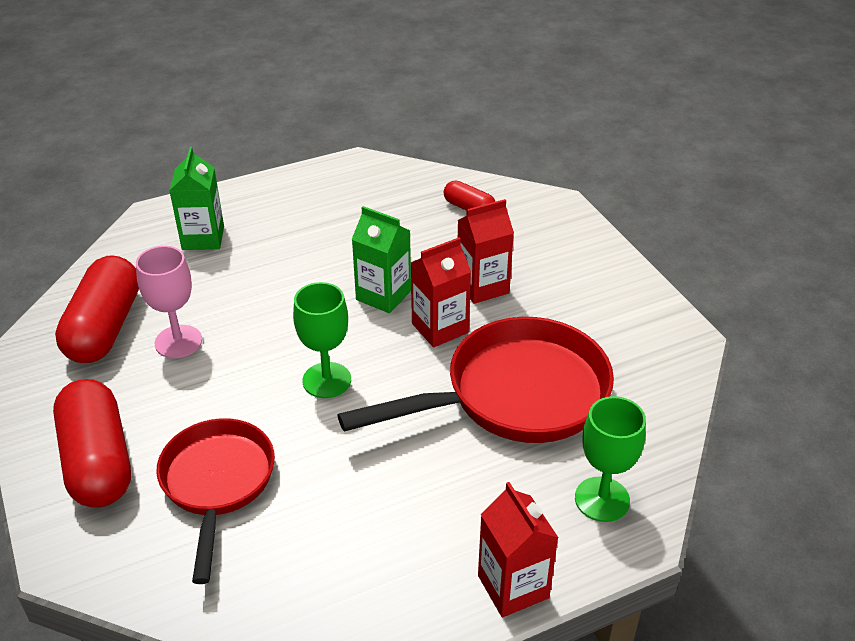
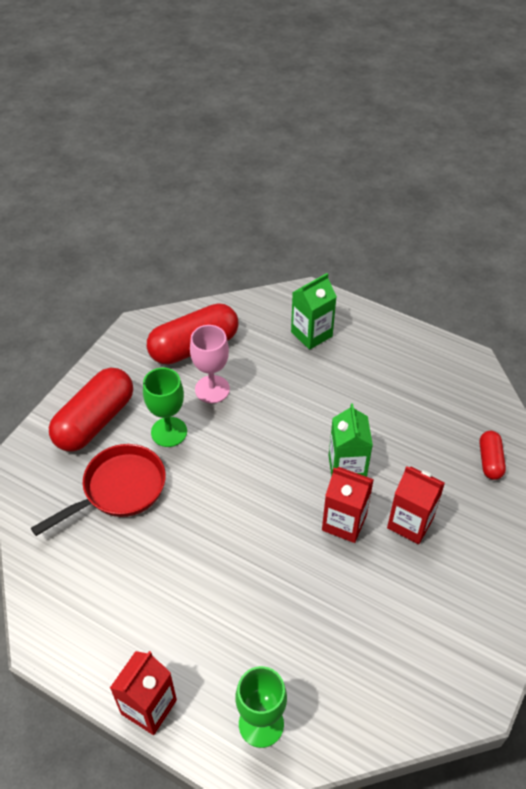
camera: 55 degrees right, 10 degrees up
green goblet [293,282,351,398] -> green goblet moved to [143,368,187,447]
red pan [337,317,614,443] -> none

